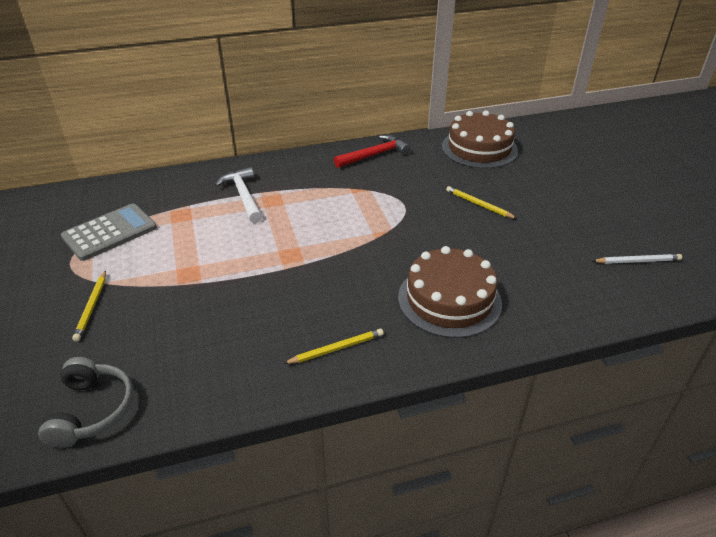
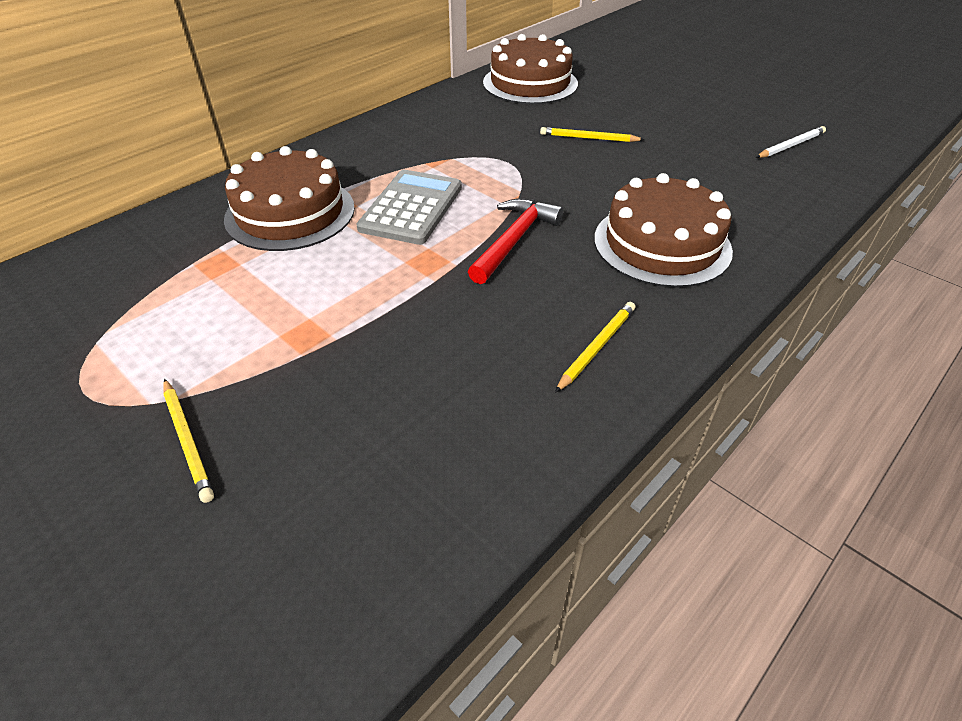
camera: 30 degrees left, 5 degrees up
grey headphones [38,357,134,448] -> none
grey calculator [61,204,157,261] -> grey calculator moved to [357,170,462,245]
white hammer [215,167,262,223] -> brown cake [224,146,355,251]
red hammer [334,135,411,168] -> red hammer moved to [468,198,563,284]

